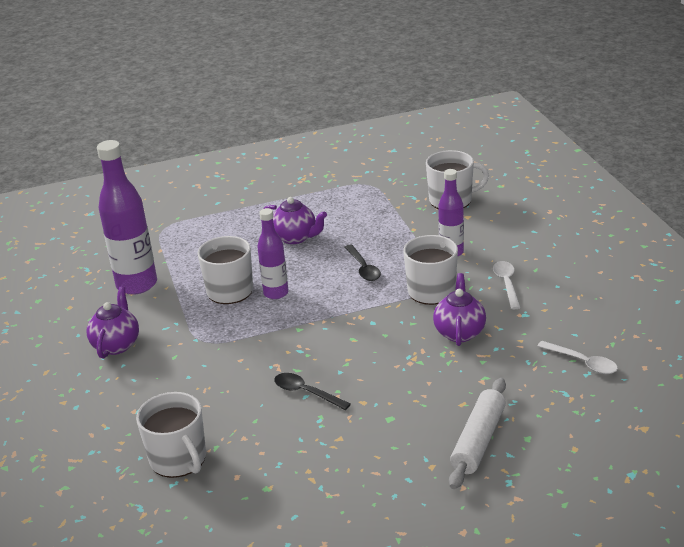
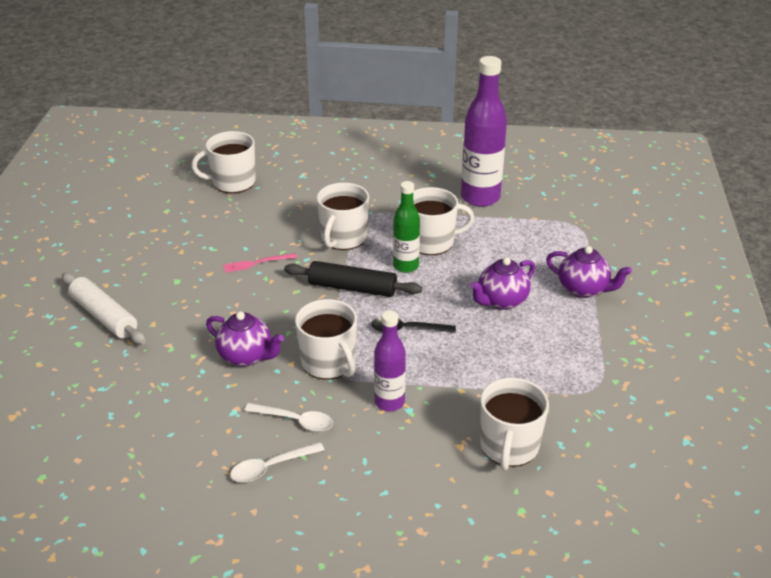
camera: 110 degrees right, 5 degrees up
purple teapot [87,287,139,359] -> purple teapot moved to [546,246,632,298]
purple bottle [257,208,289,299] -> green bottle [393,181,420,273]
black spoon [274,373,351,410] -> none
white spoon [538,341,618,374] -> white spoon moved to [230,442,325,483]
none -> pink fork [223,253,297,273]
none -> black rolling pin [284,261,422,297]
none -> white mug [317,183,369,250]

